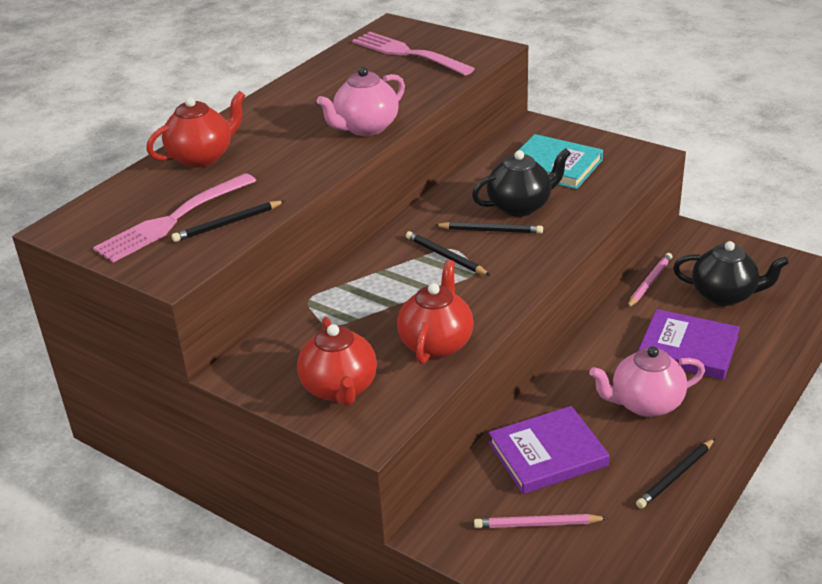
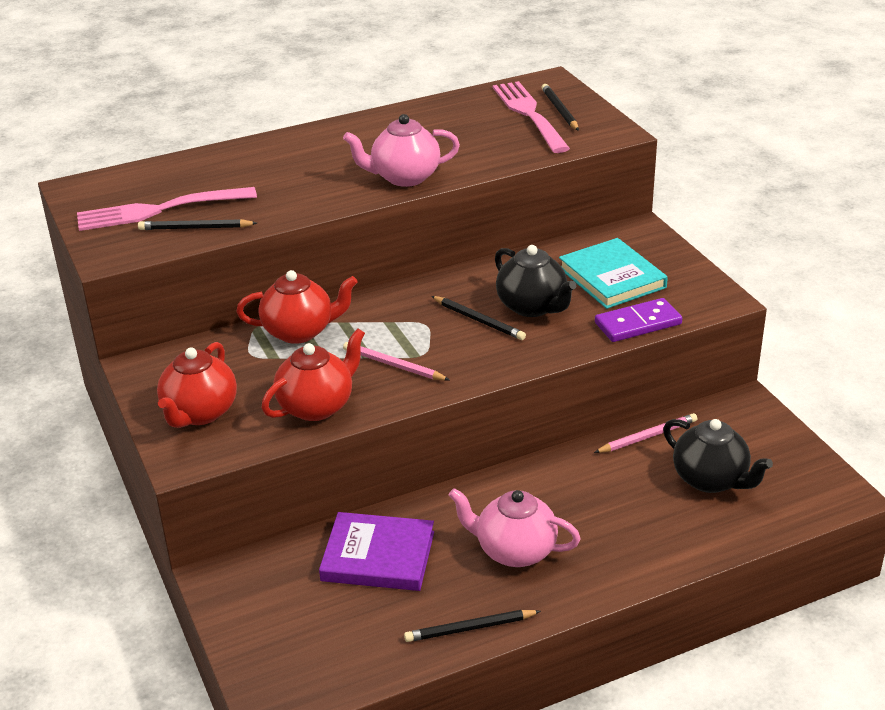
camera: 30 degrees right, 0 degrees up
red teapot [147,91,246,168] -> red teapot moved to [236,270,358,344]
black pencil [406,231,490,275] -> black pencil moved to [541,84,579,131]
black teapot [472,148,571,217] -> black teapot turned 45 degrees clockwise [495,245,576,317]
pink pencil [474,514,608,528] -> pink pencil moved to [343,342,450,381]
purple book [639,309,740,380] -> none
none -> purple domino [595,298,682,342]

